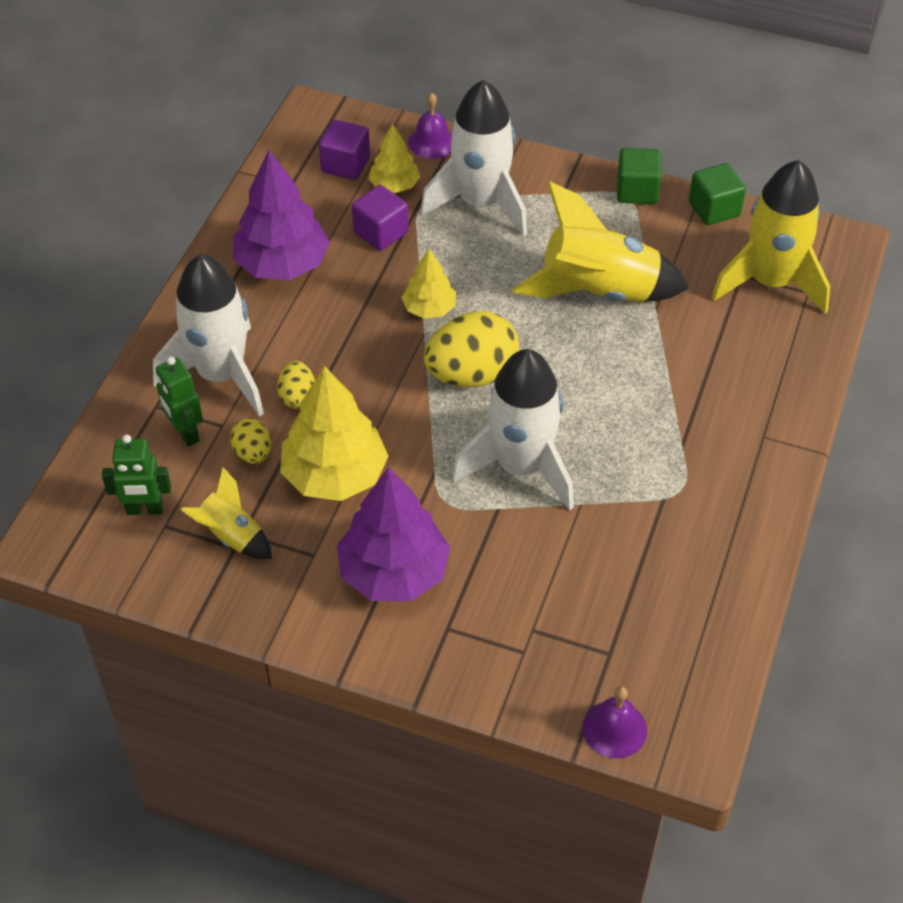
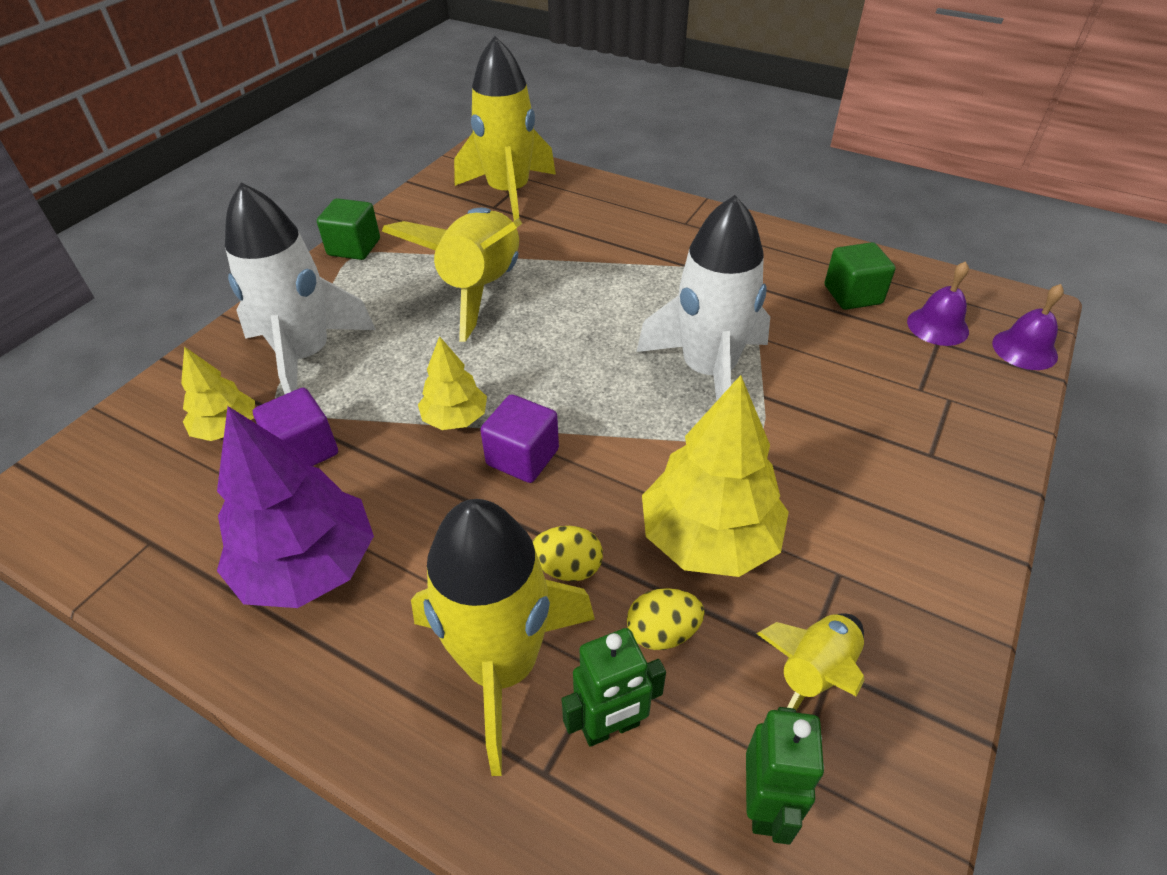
camera: 80 degrees left, 5 degrees down
white rocket [153,255,264,417] -> yellow rocket [411,499,595,776]
purple cube [319,120,370,180] -> purple cube moved to [480,394,559,483]
purple tree [337,467,450,601] -> none
purple bell [408,93,452,159] -> purple bell moved to [907,261,969,346]
yellow egg [424,312,519,387] -> none
green cube [689,163,746,225] -> green cube moved to [825,242,896,310]

